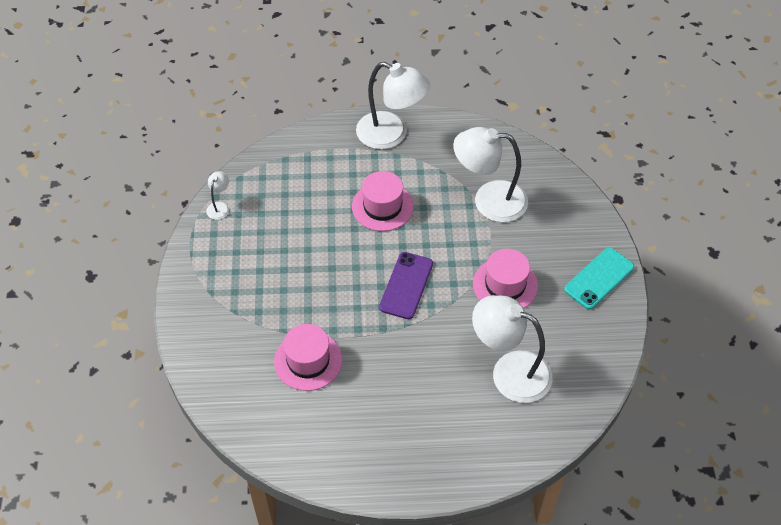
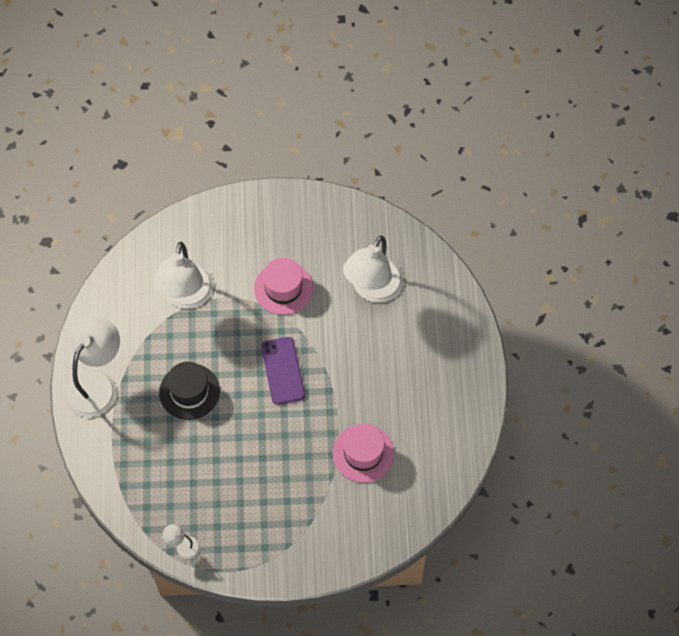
camera: 90 degrees left, 10 degrees up
pink hat [352,171,414,231] -> black hat [159,362,220,420]
purple phone [379,252,433,319] -> purple phone turned 60 degrees clockwise [261,337,305,405]
turquoise phone [564,247,634,310] -> none

